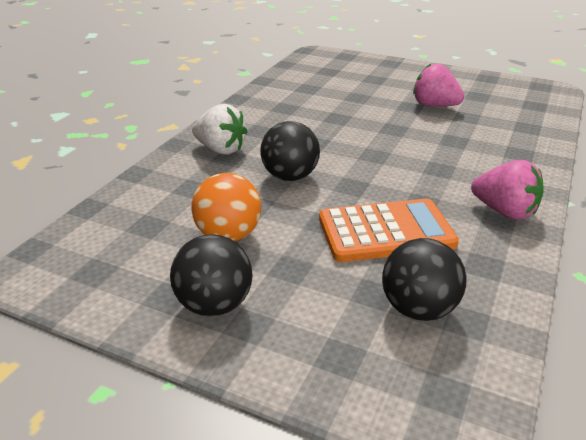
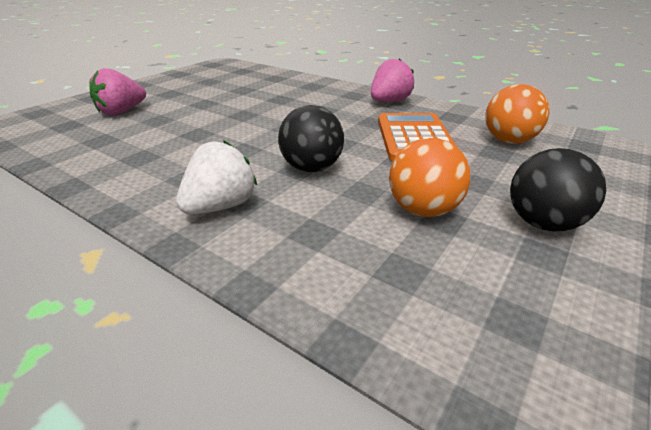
camera: 80 degrees left, 0 degrees up
black ball [382,238,466,321] -> orange ball [485,84,550,144]
pink strawberry [413,63,464,107] -> pink strawberry moved to [89,68,146,115]

